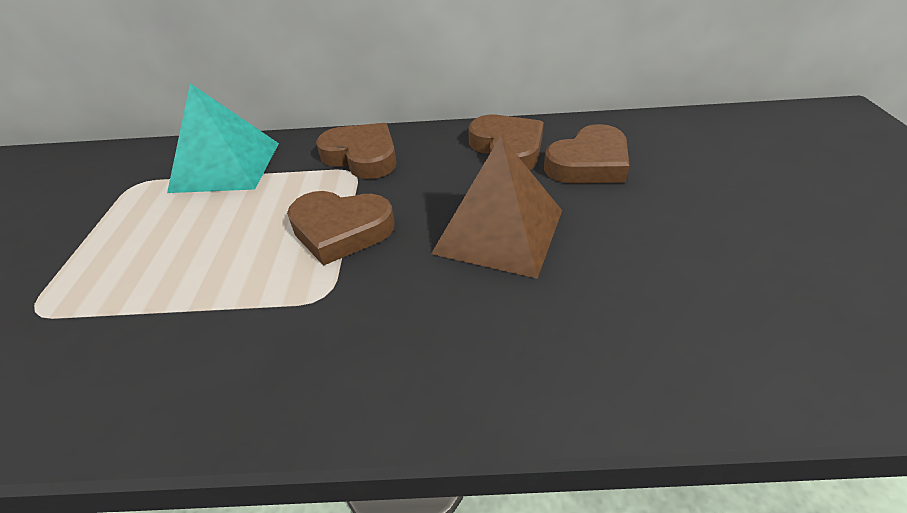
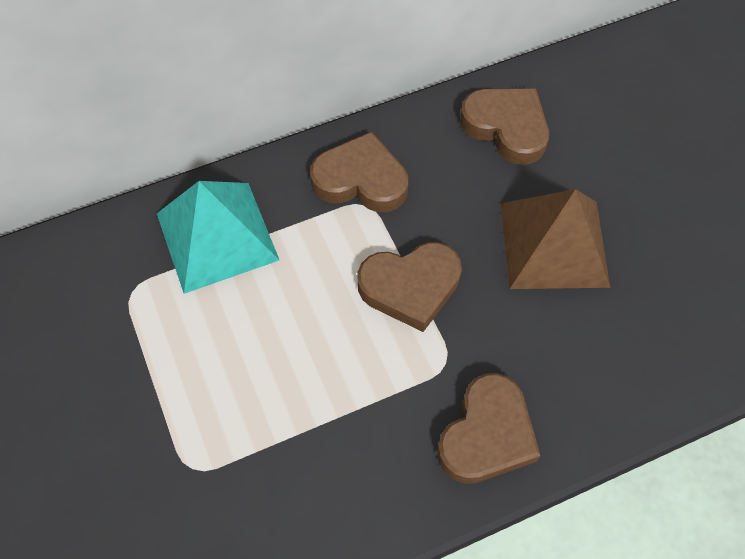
camera: 25 degrees left, 20 degrees up
brown heart [544,124,629,183] -> brown heart moved to [437,373,541,484]

